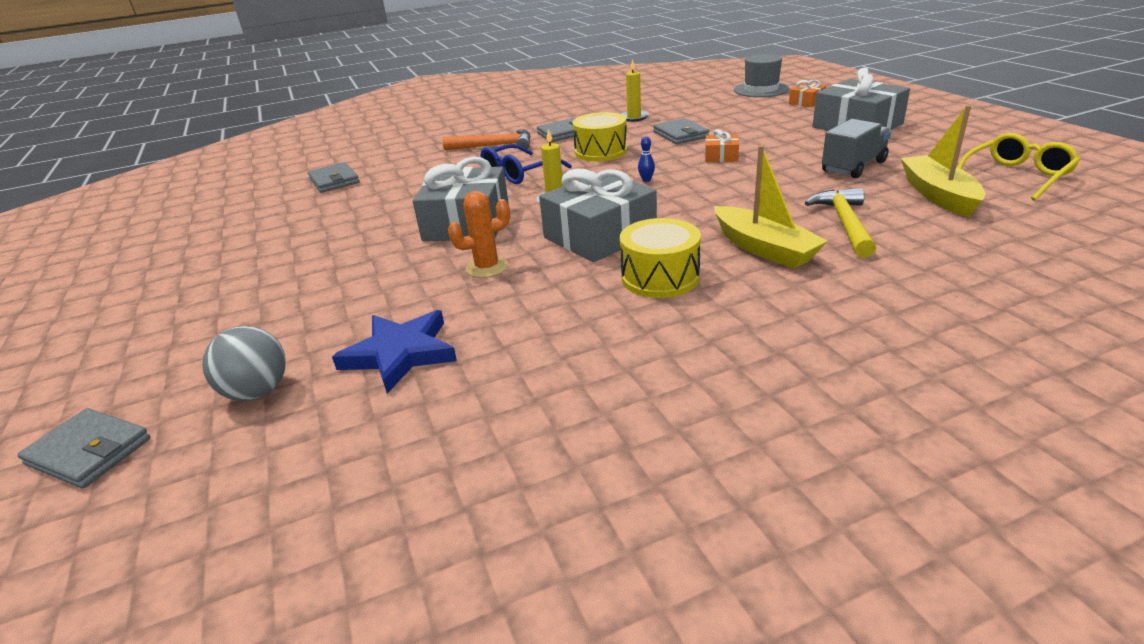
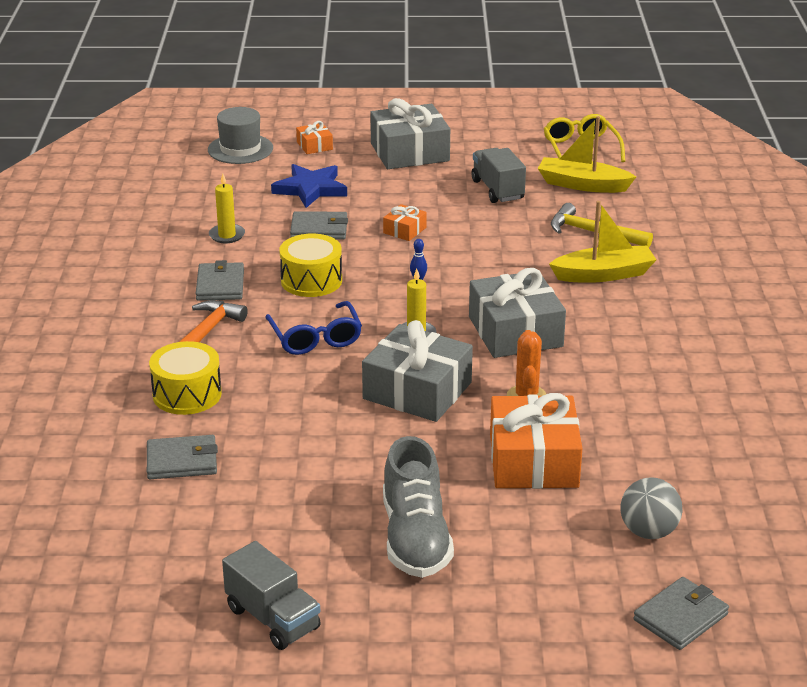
camera: 70 degrees left, 0 degrees up
blue star [332,310,457,394] -> blue star moved to [271,164,347,208]
yellow drum [620,218,701,298] -> yellow drum moved to [149,341,222,415]
none -> grey truck [222,541,321,650]
none -> grey shoe [383,436,454,578]
none -> orange gift [490,393,582,489]

